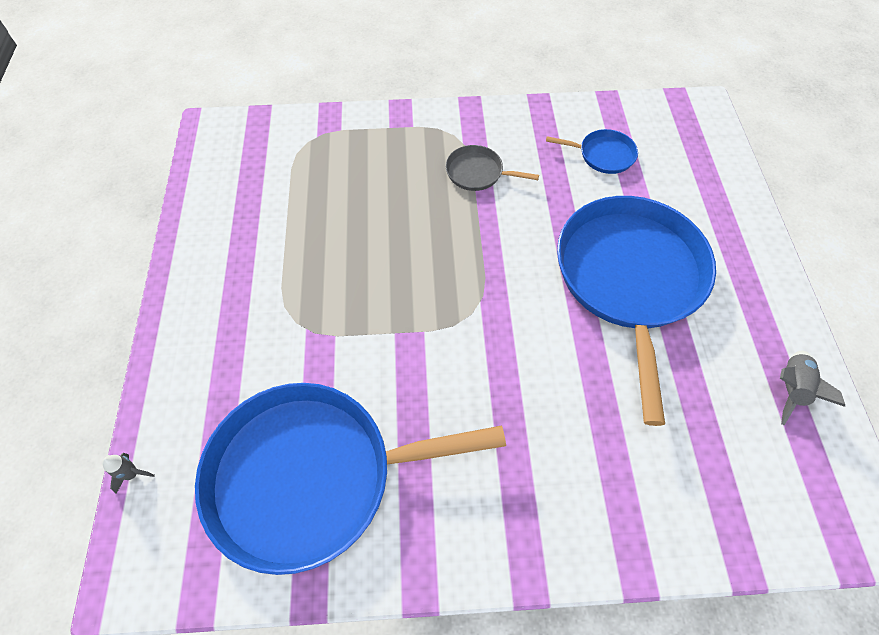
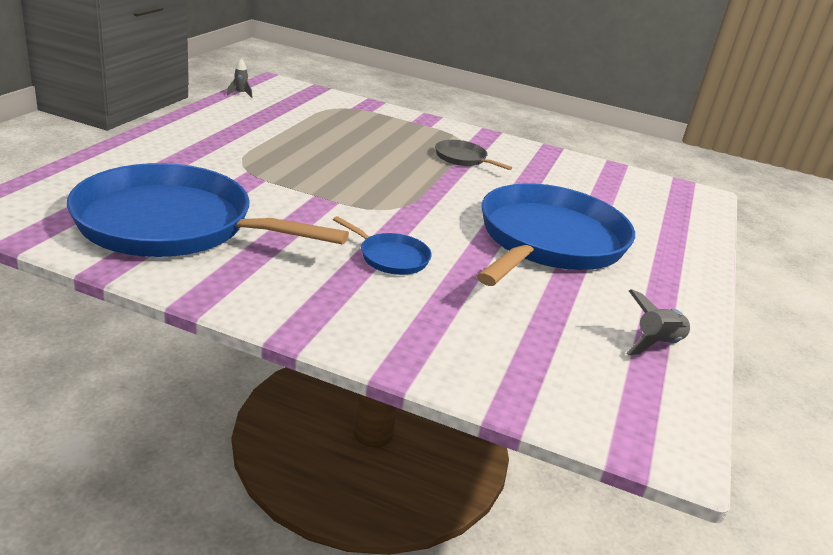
camera: 20 degrees right, 30 degrees down
grey rocket [102,453,155,494] -> grey rocket moved to [227,58,253,98]
blue pan [546,129,638,174] -> blue pan moved to [333,216,432,275]

